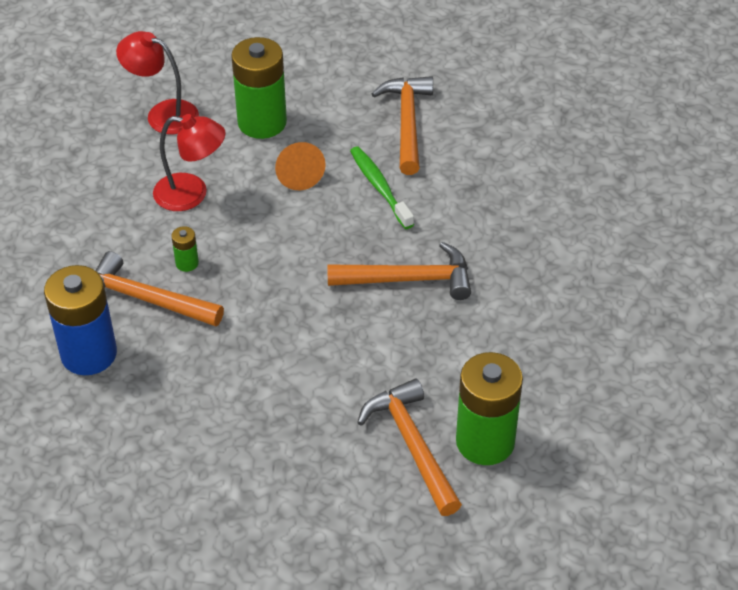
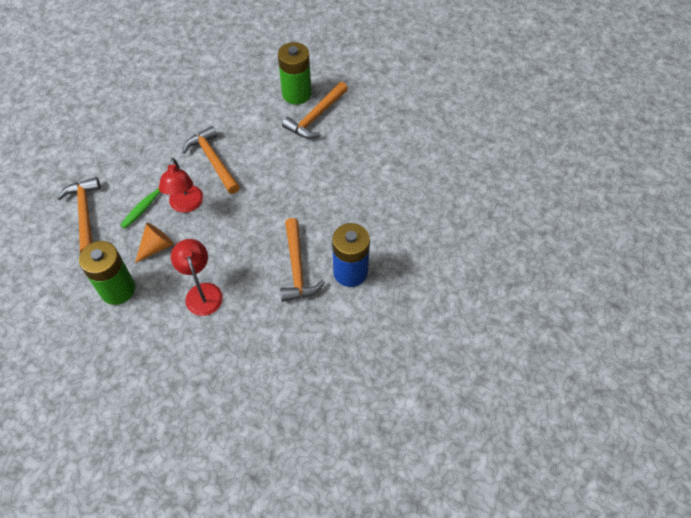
camera: 120 degrees left, 10 degrees up
red lamp [116,31,199,134] -> red lamp moved to [159,158,203,213]
green battery [171,226,199,272] -> none
orange hammer [372,76,433,175] -> orange hammer turned 105 degrees clockwise [57,177,100,253]

